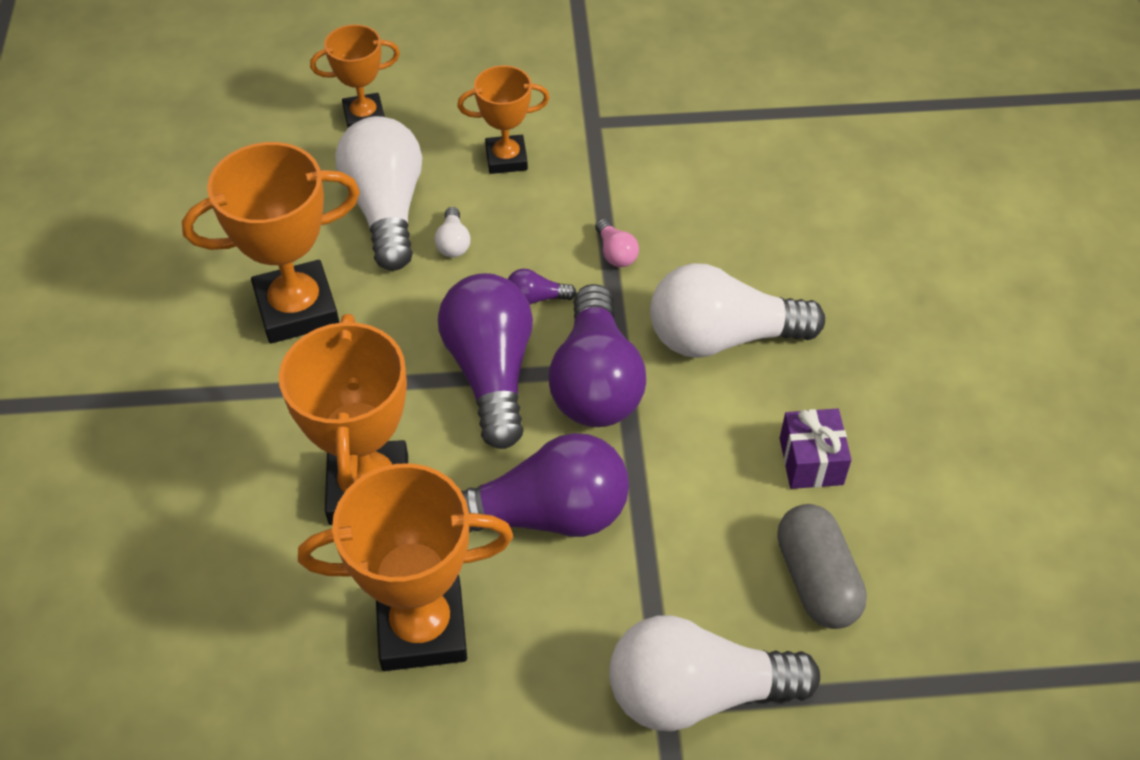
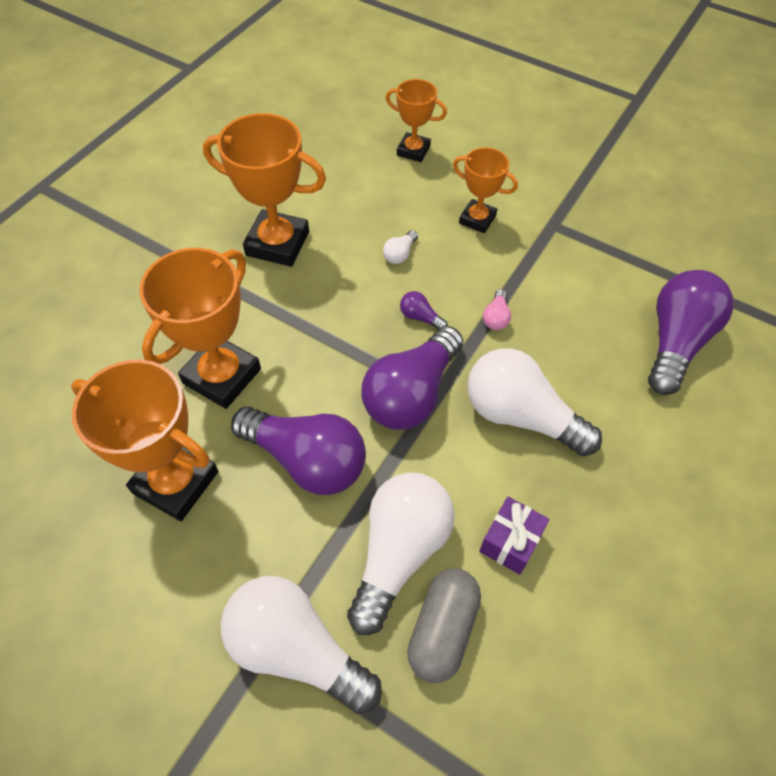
camera: 35 degrees right, 5 degrees up
white light bulb [335,116,422,271] -> white light bulb moved to [347,473,455,635]
purple light bulb [438,273,533,449] -> purple light bulb moved to [648,270,734,395]

